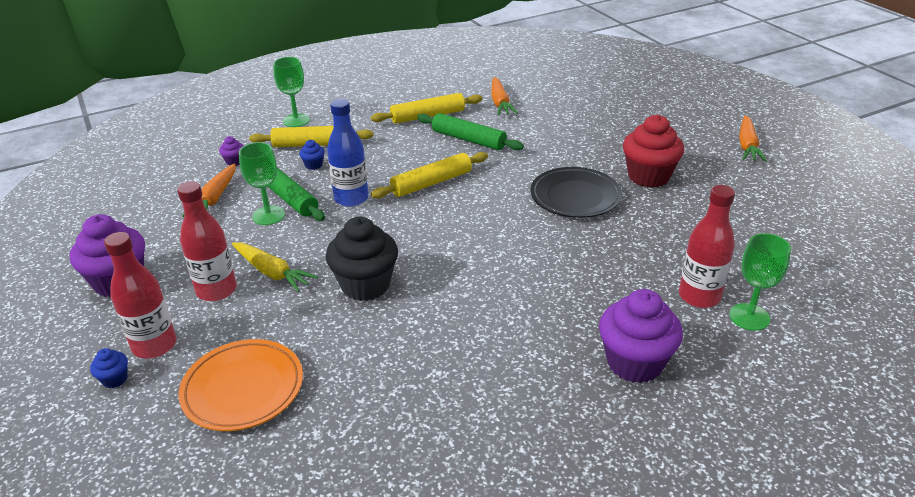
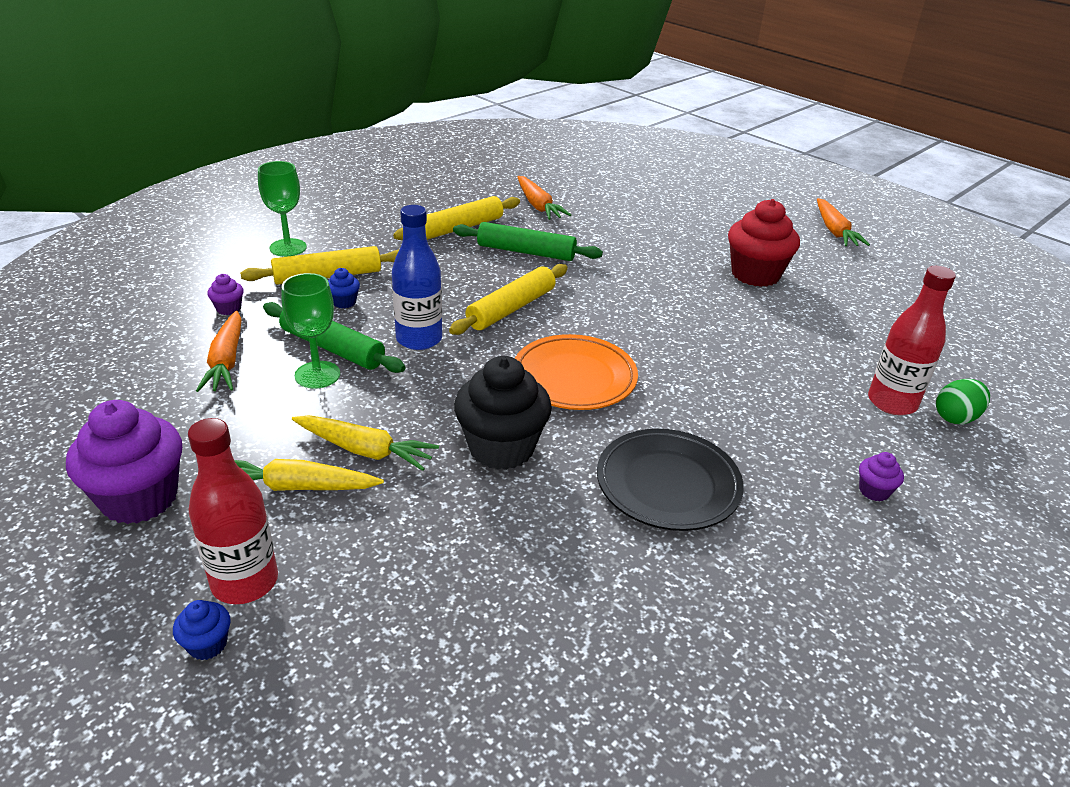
camera: 20 degrees left, 0 degrees up
red bottle [177,181,237,301] -> yellow carrot [234,459,384,491]
orange plate [179,339,303,431] -> orange plate moved to [515,334,638,410]
black plate [531,167,622,218] -> black plate moved to [597,429,744,531]
purple cupcake [599,289,683,383] -> purple cupcake [859,452,904,502], size x0.44
green goblet [729,233,791,331] -> green egg [936,379,990,424]

